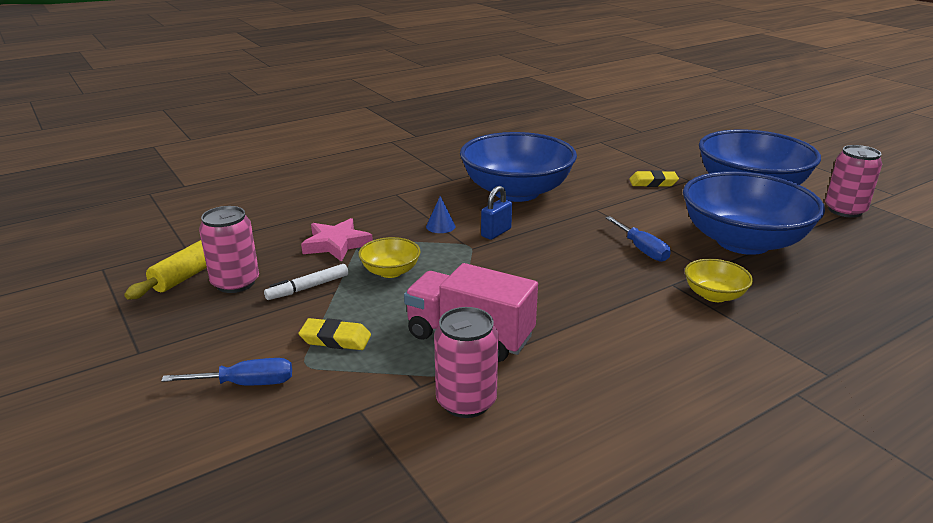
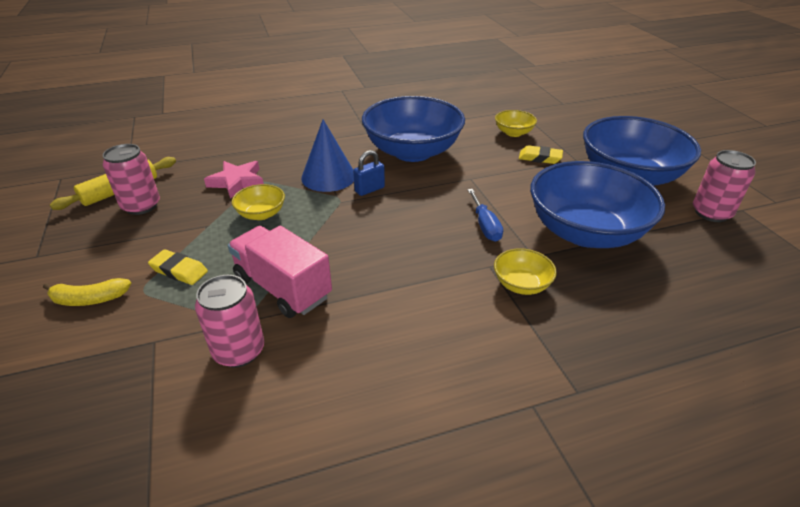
camera: 15 degrees right, 10 degrees up
blue screwdriver [161,358,292,385] -> yellow banana [43,278,131,306]
white marker [264,264,348,300] -> none
blue cone [426,196,456,233] -> blue cone [301,119,354,192], size x2.16
none -> yellow bowl [495,110,537,137]

